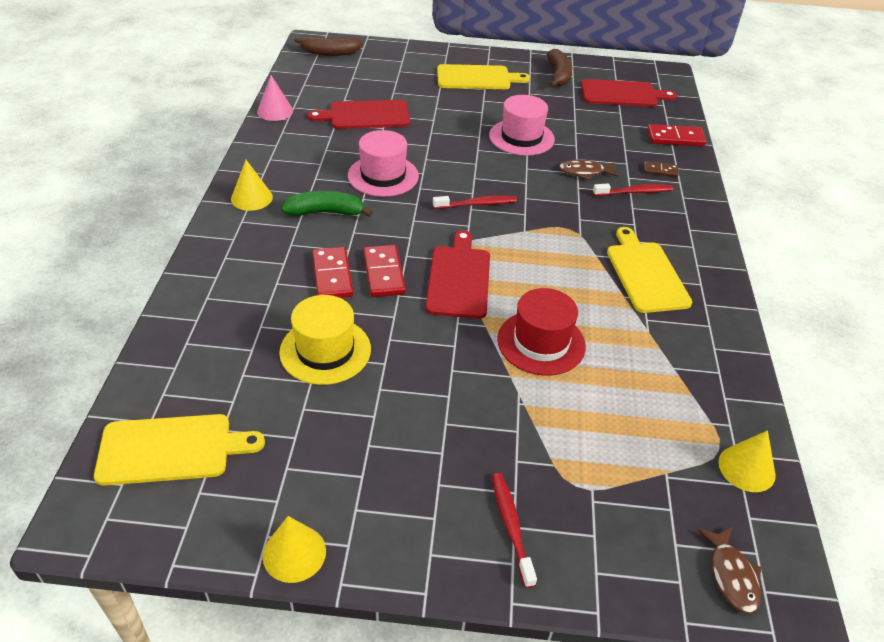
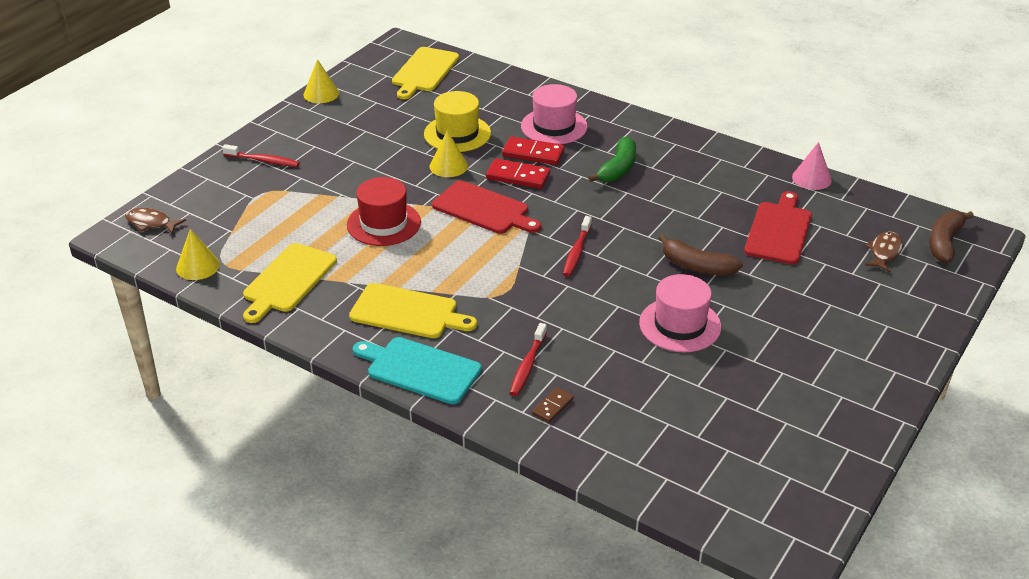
camera: 120 degrees right, 5 degrees down
yellow cone [231,160,273,211] -> yellow cone moved to [429,130,468,177]
pink hat [348,130,419,197] -> pink hat moved to [521,84,588,144]
yellow cutting board [437,64,530,89] -> yellow cutting board moved to [243,243,337,323]
brown banana [547,49,572,87] -> brown banana moved to [658,234,743,276]
brown fish [559,159,618,180] -> brown fish moved to [865,231,903,273]
red cutting board [581,79,677,107] -> none
red domino [647,124,706,146] -> none
none -> turquoise cutting board [353,337,482,404]

